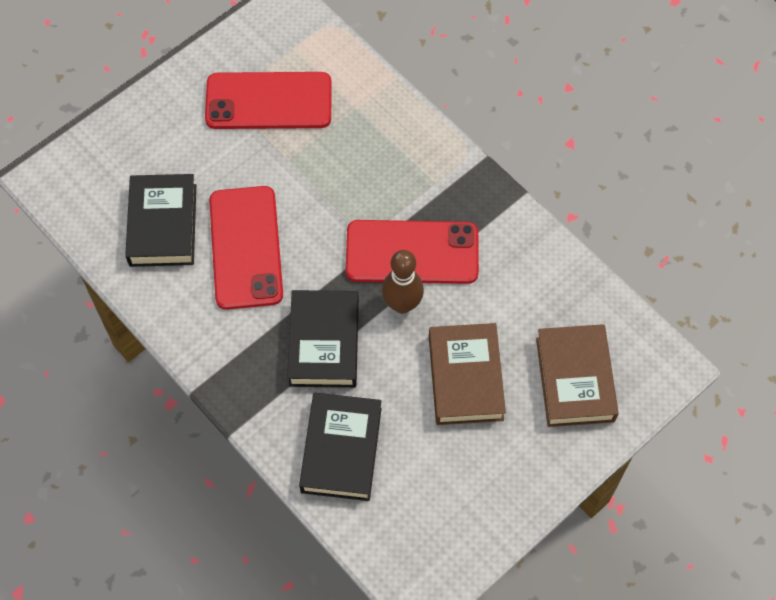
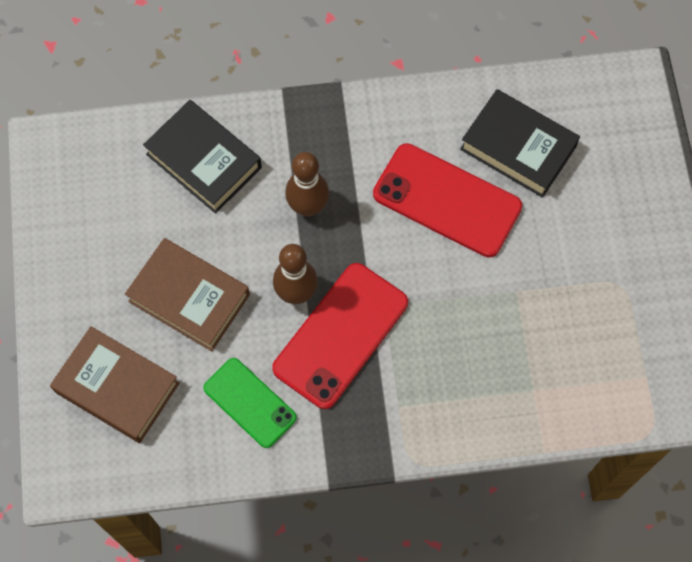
camera: 125 degrees right, 5 degrees up
red phone [205,72,332,129] -> none
black book [287,290,359,388] -> brown bowling pin [285,152,329,216]
none -> green phone [203,358,297,448]

